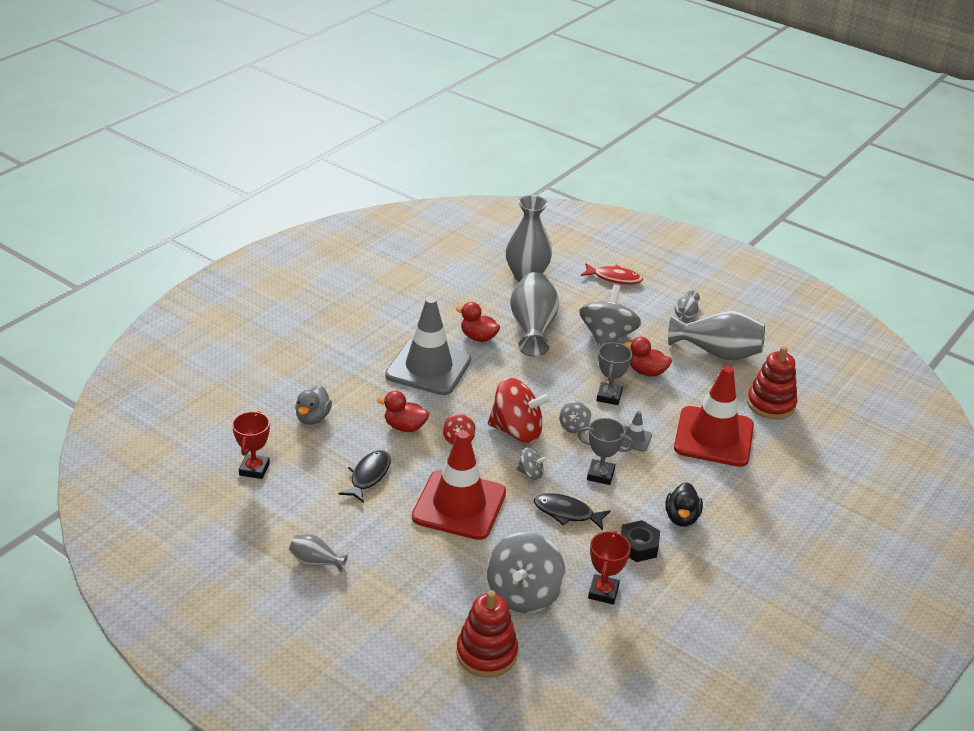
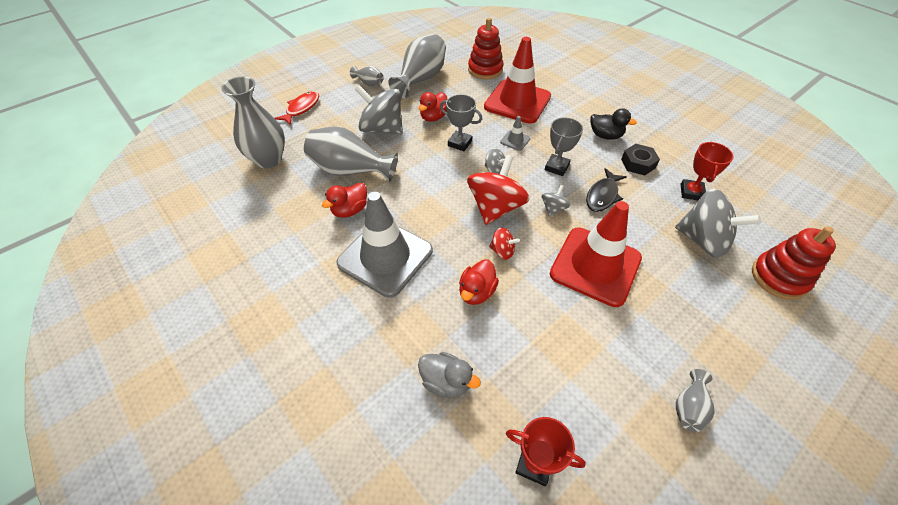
camera: 75 degrees left, 15 degrees up
black fish [338,450,391,503] -> none
red trophy [588,531,631,605] -> red trophy turned 75 degrees clockwise [681,142,733,200]

